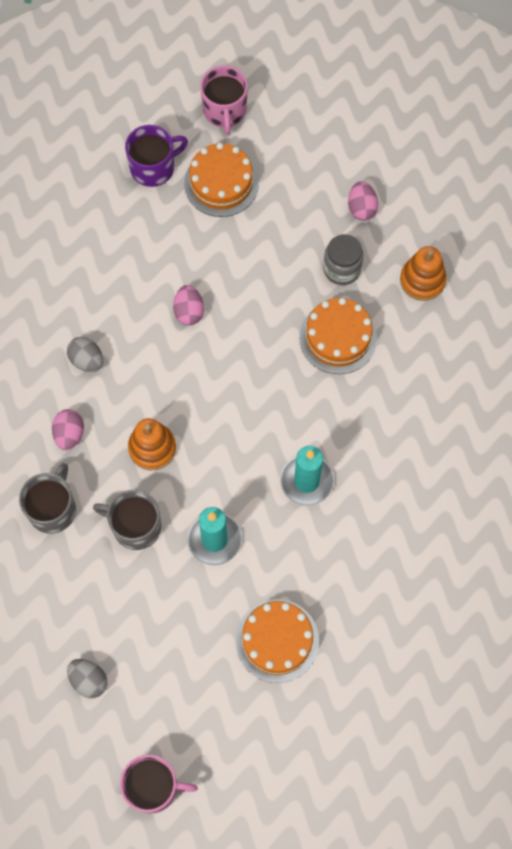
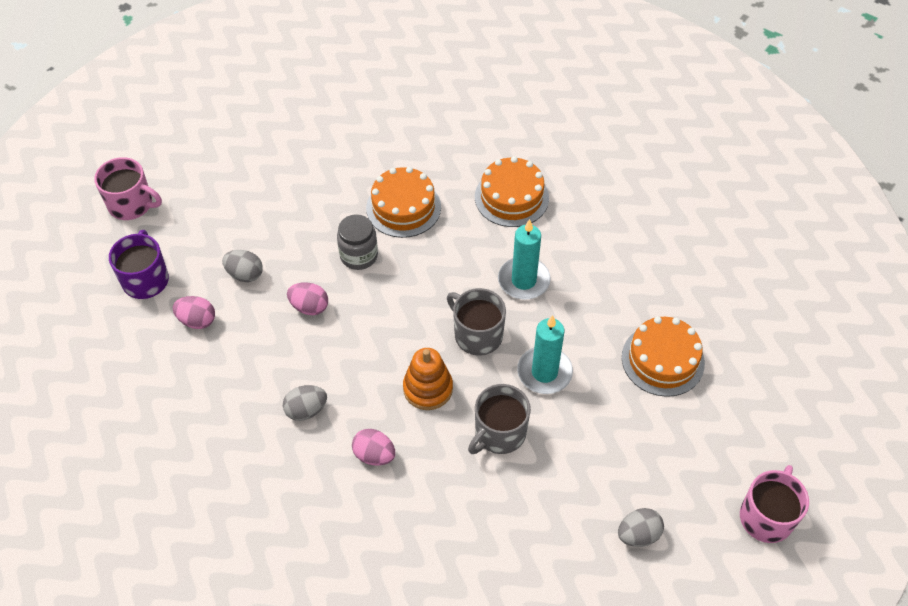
camera: 65 degrees left, 15 degrees down
grey mug [19,463,76,534] -> grey mug moved to [447,288,506,355]
orange cake [184,143,259,217] -> orange cake moved to [475,156,549,227]
grey jar [323,234,363,285] -> grey jar moved to [337,214,378,270]
pink egg [348,181,378,221] -> pink egg moved to [173,296,215,329]
orange stacking toy [400,246,447,301] -> none
none -> grey egg [222,250,263,282]

